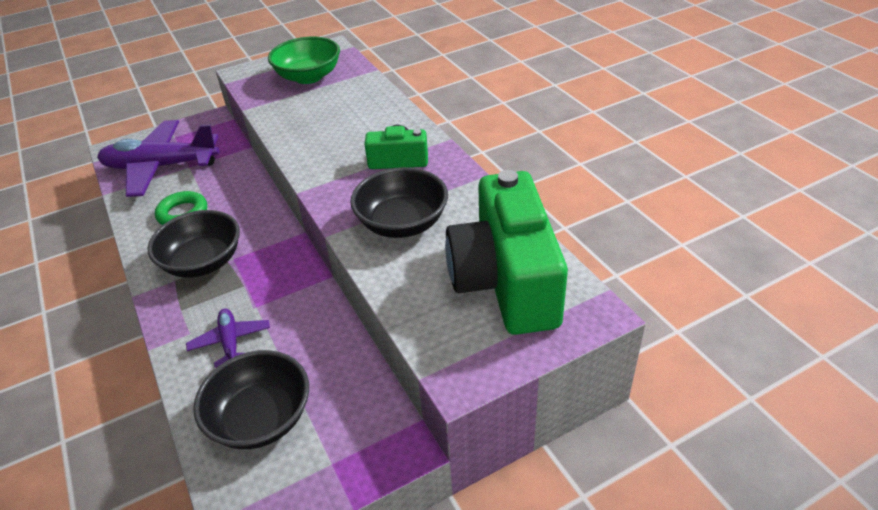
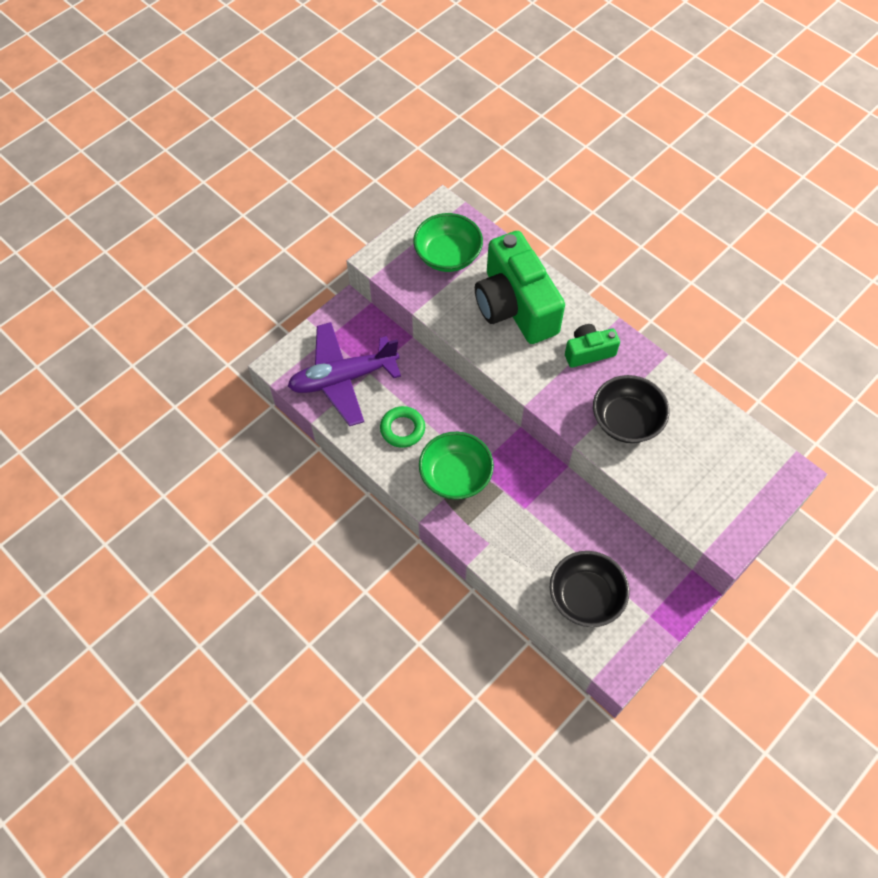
camera: 20 degrees left, 20 degrees up
black bowl [148,210,240,278] -> green bowl [419,432,494,500]
purple plane [186,308,270,367] -> none
green camera [445,170,568,335] -> green camera moved to [475,231,565,344]

